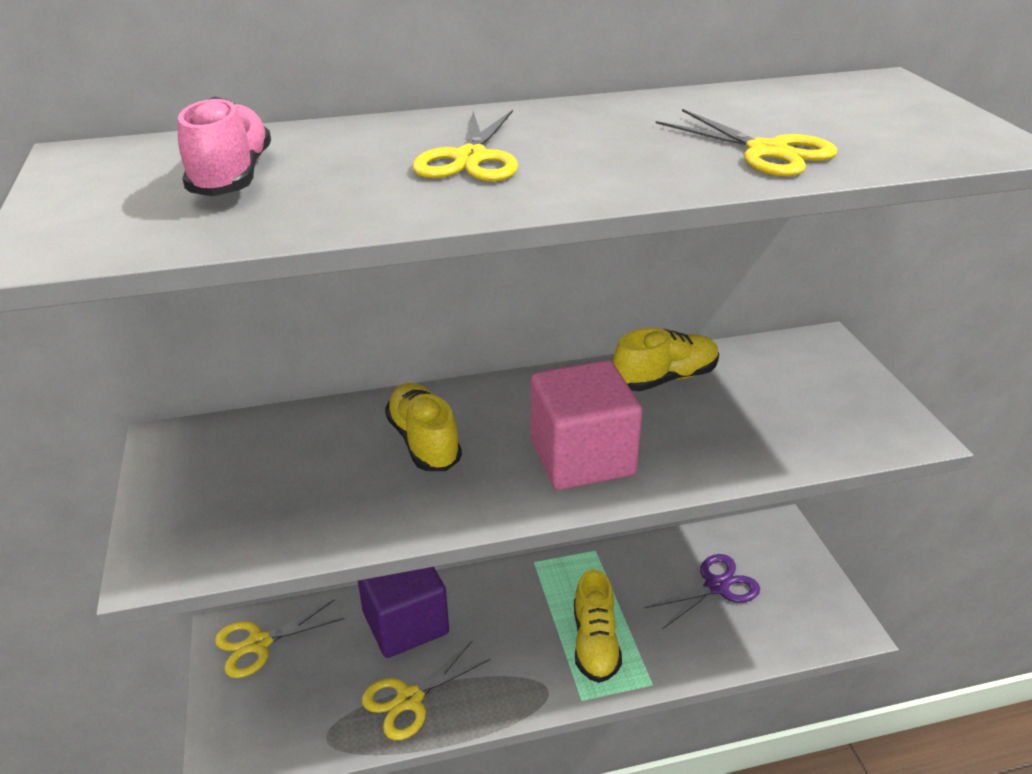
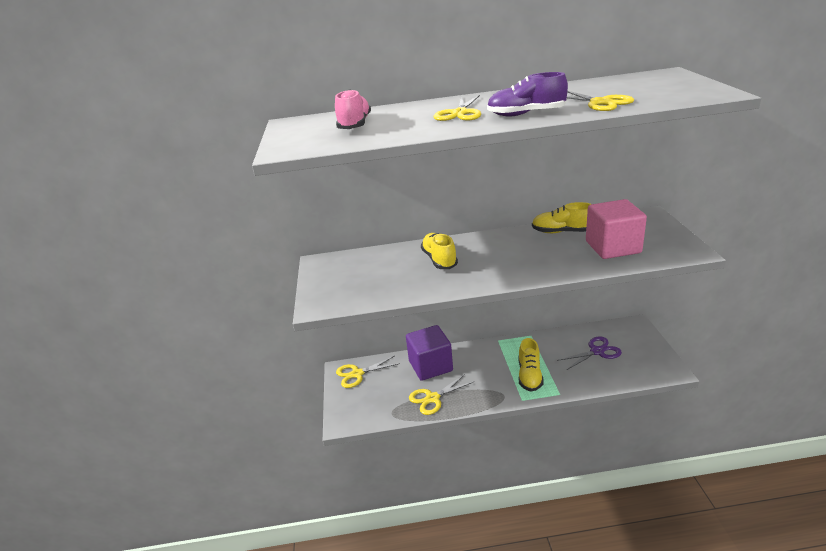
camera: 10 degrees right, 5 degrees down
pink cube [531,360,642,490] -> pink cube moved to [586,199,647,259]
yellow shoe [613,328,719,391] -> yellow shoe turned 150 degrees counterclockwise [532,202,591,233]
none -> purple shoe [487,72,568,116]

